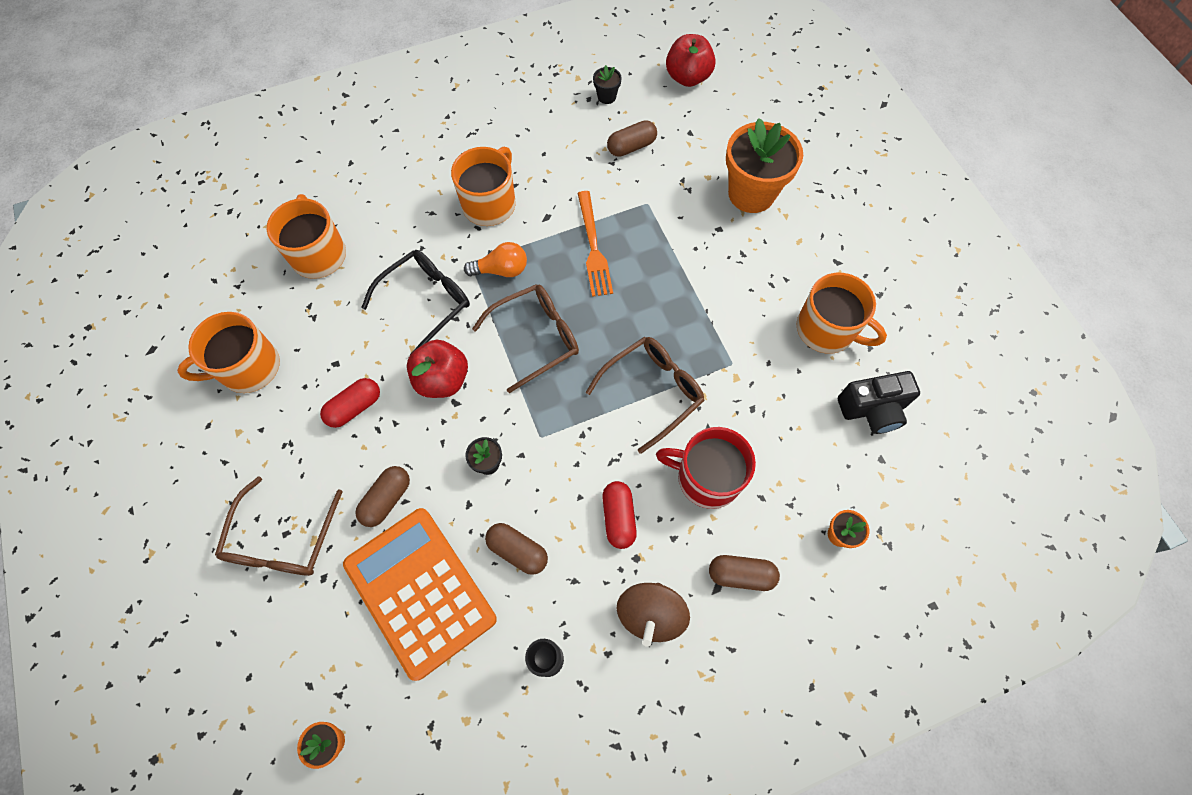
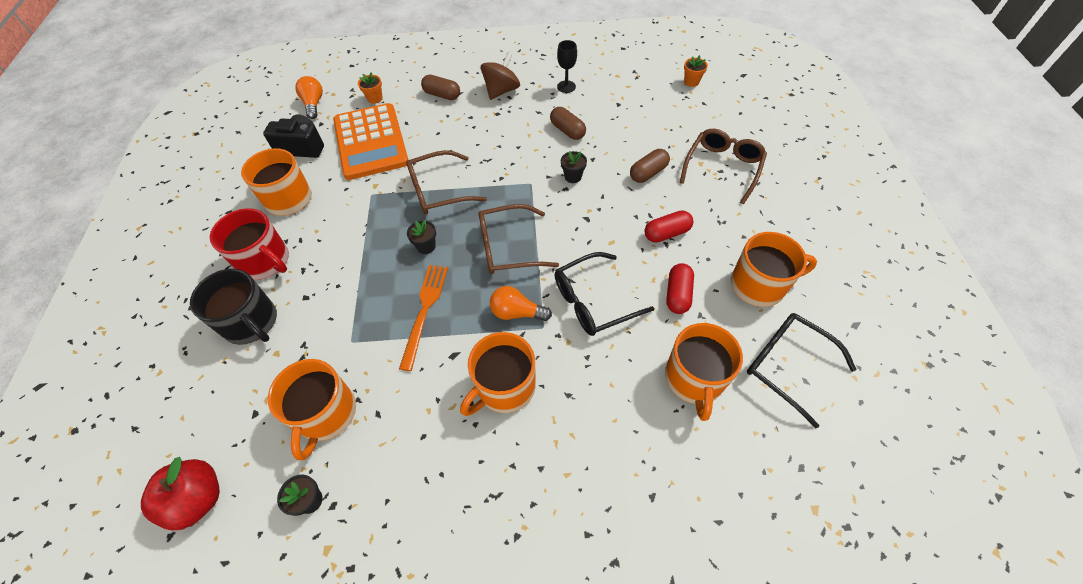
camera: 160 degrees left, 10 degrees down
orange calculator [343,508,497,681] -> orange calculator moved to [333,103,408,180]
red apple [407,340,468,398] -> none
red capsule [602,481,637,549] -> red capsule moved to [666,263,694,314]
brown capsule [607,120,657,157] -> orange mug [268,359,356,460]
red mug [656,427,756,509] -> red mug moved to [210,208,289,280]
orange flower pot [726,118,803,213] -> black mug [190,269,277,345]
none -> orange light bulb [295,76,323,119]
none -> black flower pot [407,220,436,254]
none -> black glasses [747,313,857,428]

